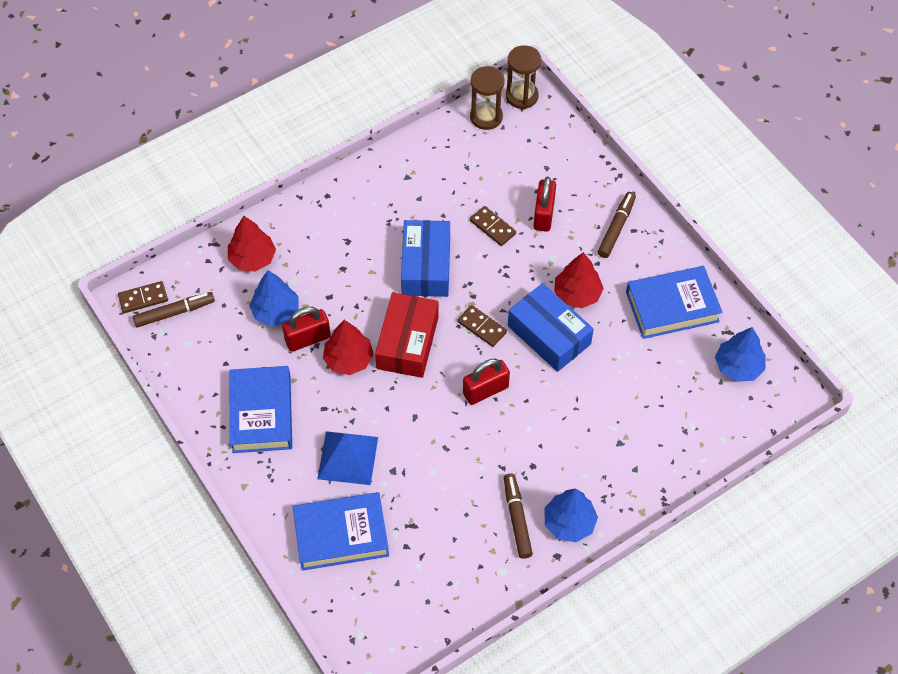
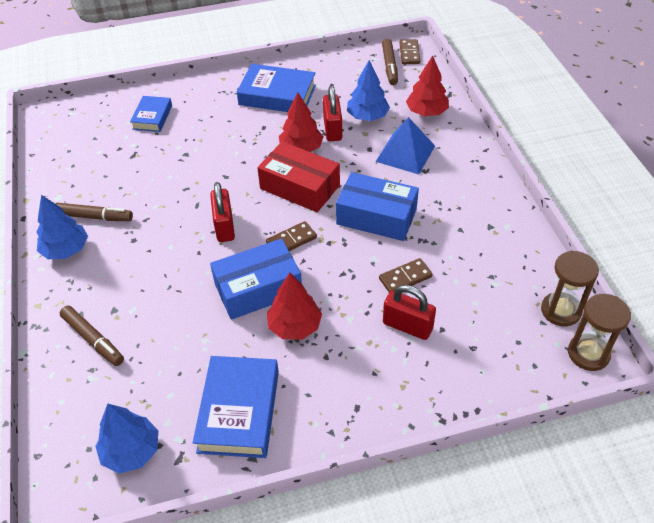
camera: 110 degrees right, 10 degrees down
blue book [293,492,389,571] -> blue book [130,96,172,132], size x0.60
blue pyramid [317,431,378,485] -> blue pyramid moved to [376,117,435,175]
brown marker [598,192,636,258] -> brown marker moved to [60,306,124,366]

